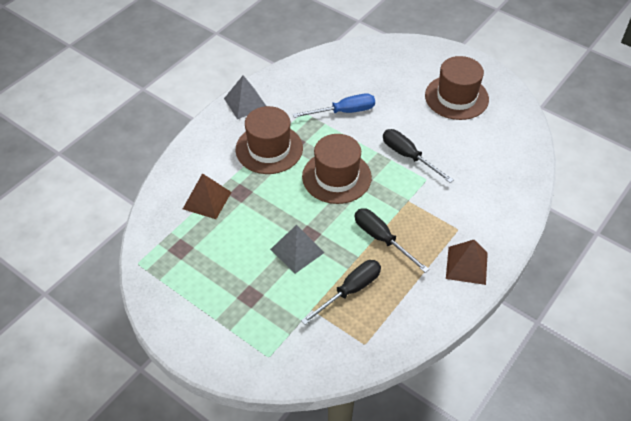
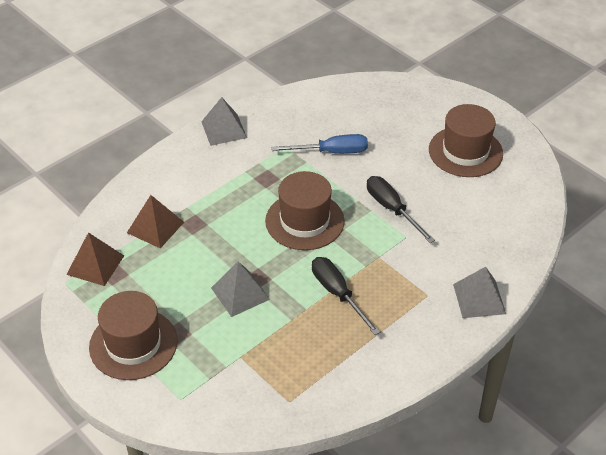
camera: 10 degrees right, 5 degrees down
brown hat [236,106,303,174] -> brown hat moved to [89,291,178,380]
black screwdriver [301,260,381,325] -> none
brown pyramid [446,240,488,285] -> brown pyramid moved to [66,232,124,286]
none -> grey pyramid [453,267,506,318]

